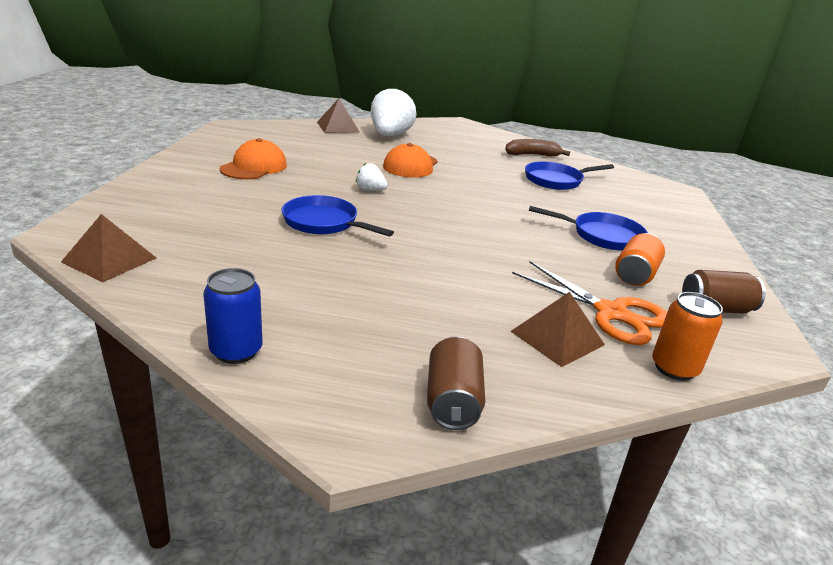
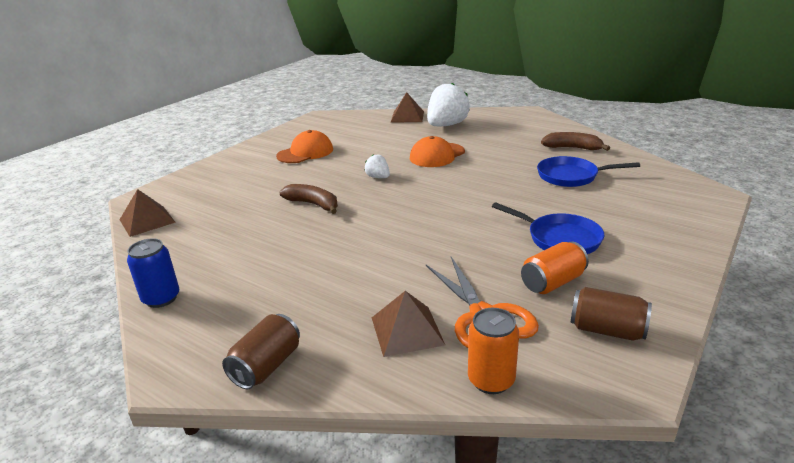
camera: 30 degrees right, 0 degrees up
blue pan [282,195,394,237] -> brown banana [279,184,338,214]

